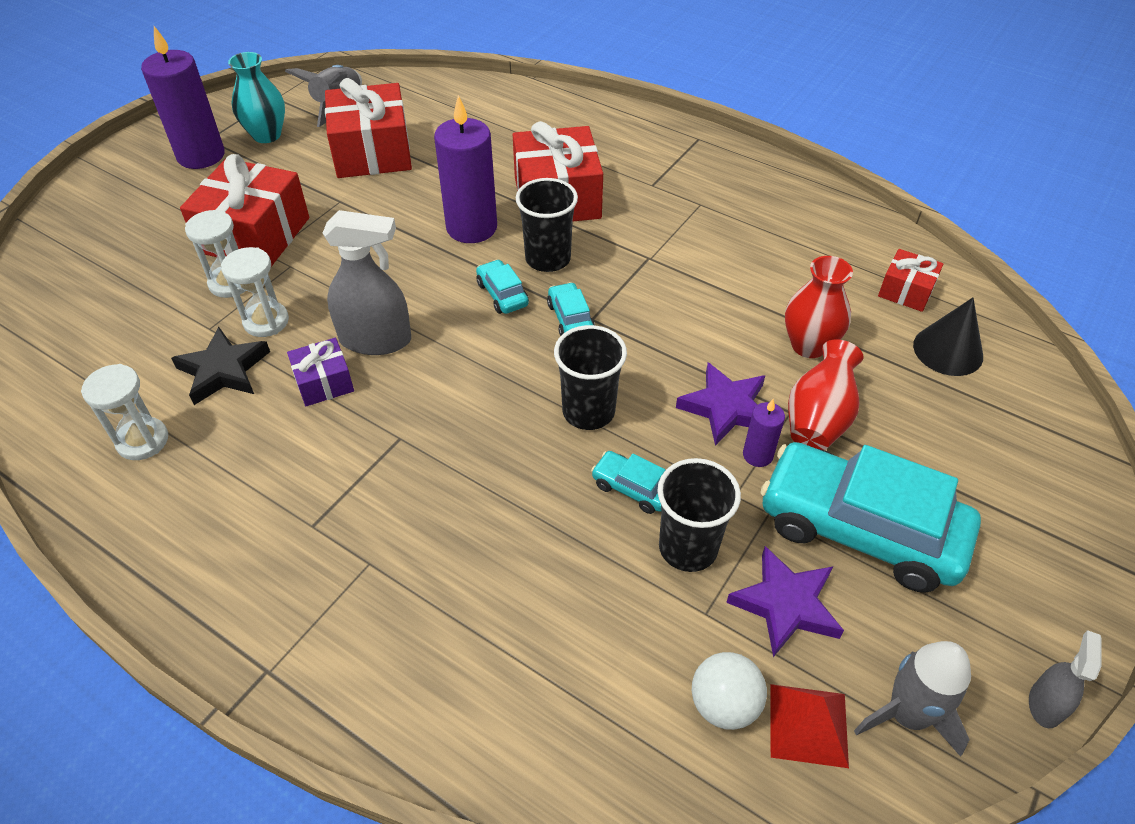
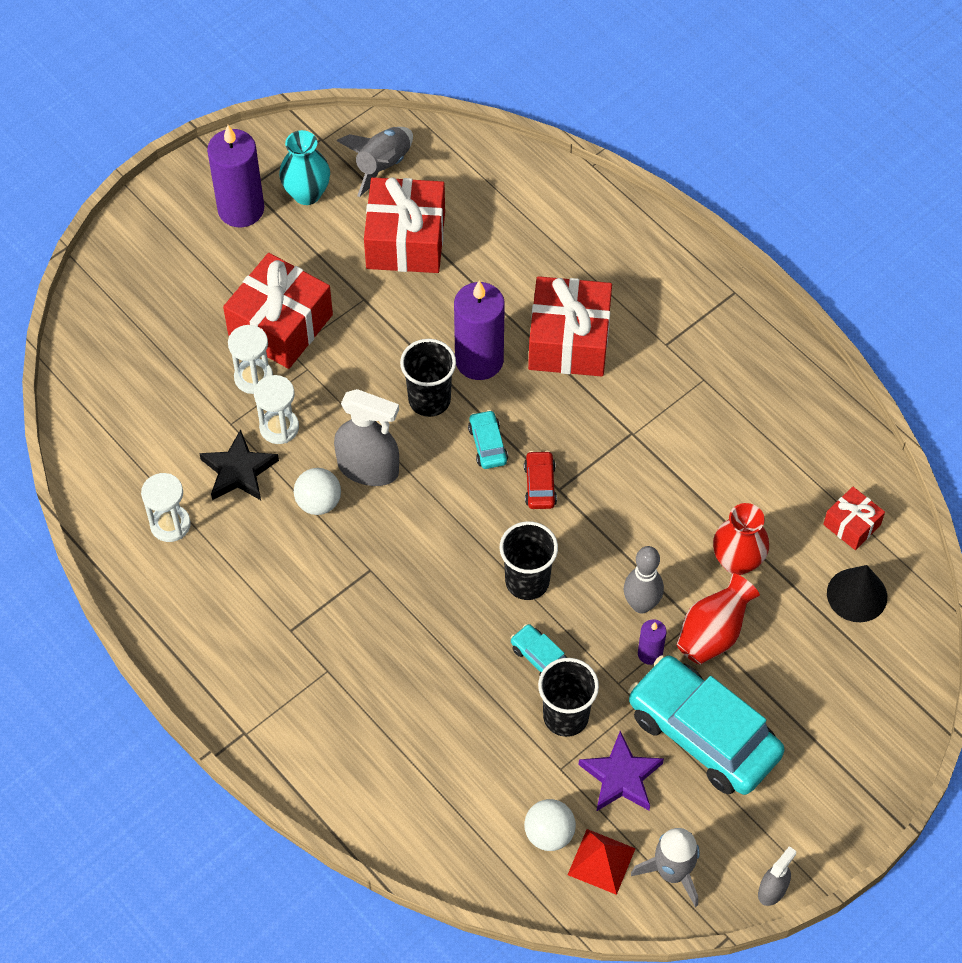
camera: 15 degrees right, 10 degrees up
purple gift [287,338,354,406] -> white ball [294,468,341,515]
black cup [516,178,578,272] -> black cup moved to [400,339,456,417]
turquoise car [547,282,595,336] -> red car [524,451,557,509]
purple star [676,363,765,446] -> grey bowling pin [624,546,664,613]

